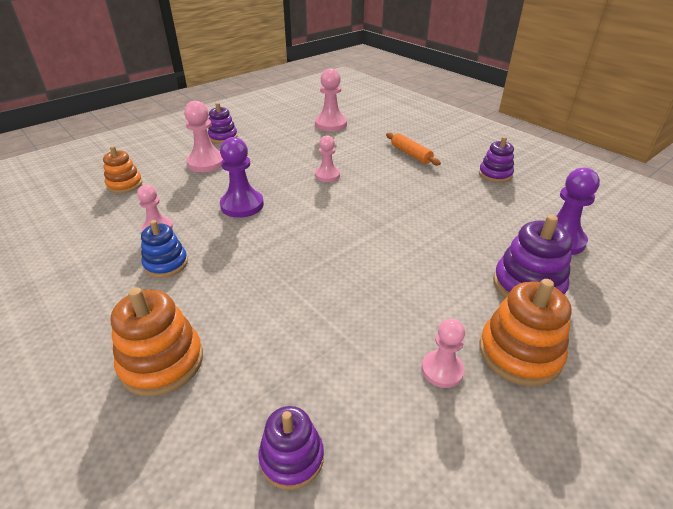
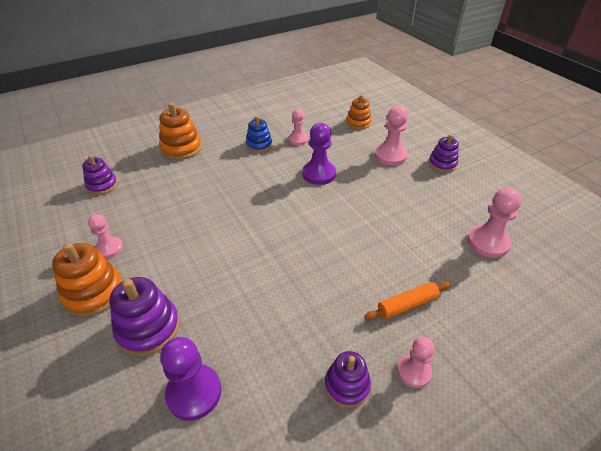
camera: 100 degrees right, 5 degrees up
pink pawn [315,135,340,182] -> pink pawn moved to [397,337,435,388]

